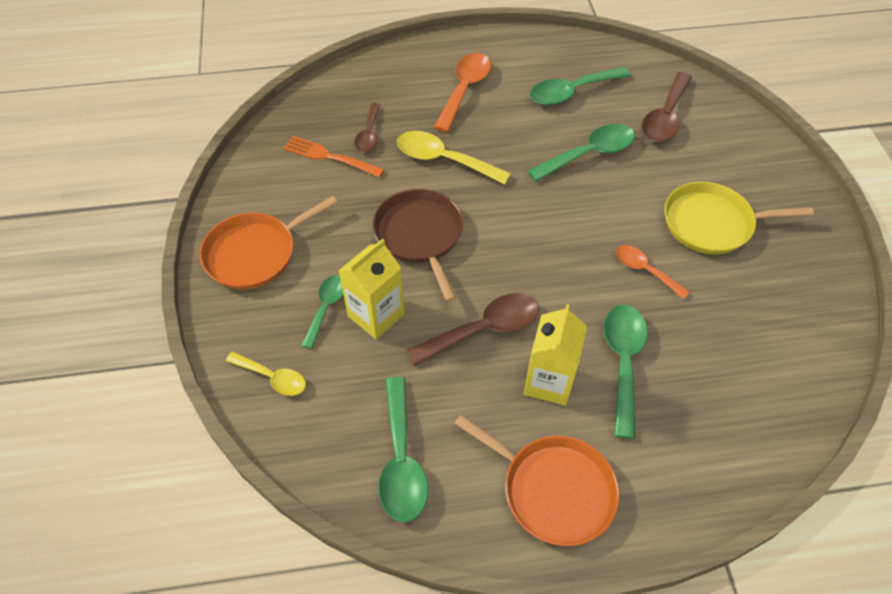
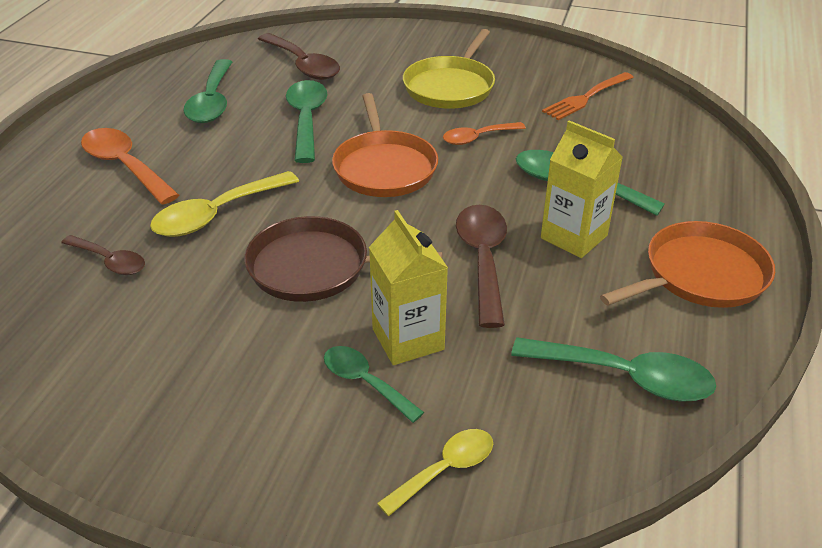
camera: 65 degrees left, 15 degrees down
orange pan [200,196,338,289] -> orange pan moved to [332,93,438,197]
orange fork [283,136,385,177] -> orange fork moved to [542,72,634,120]

